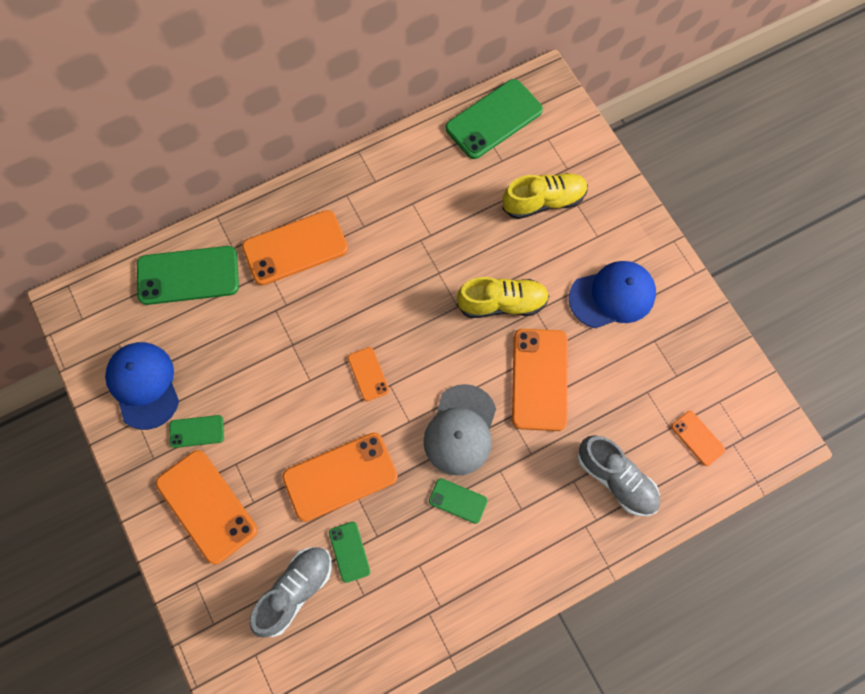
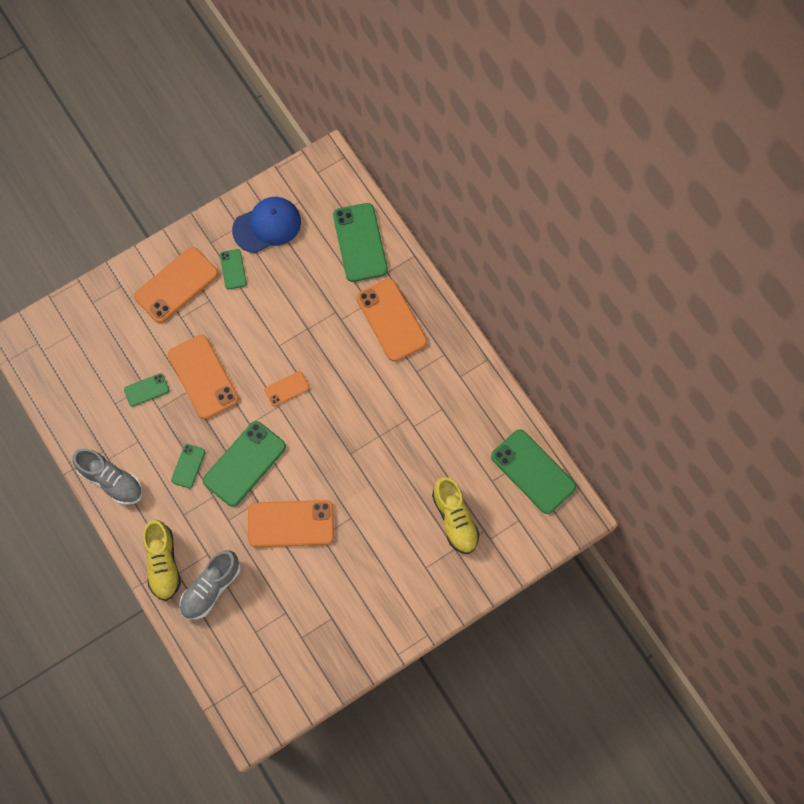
camera: 85 degrees right, 0 degrees up
grey shoe [250,547,332,637] -> grey shoe moved to [73,449,142,505]
grey cap [424,384,496,476] -> green phone [203,421,286,507]
yellow shoe [457,277,549,318] -> yellow shoe moved to [143,519,181,601]
blue cap [569,261,656,328] -> none
orange phone [671,411,725,466] -> none

